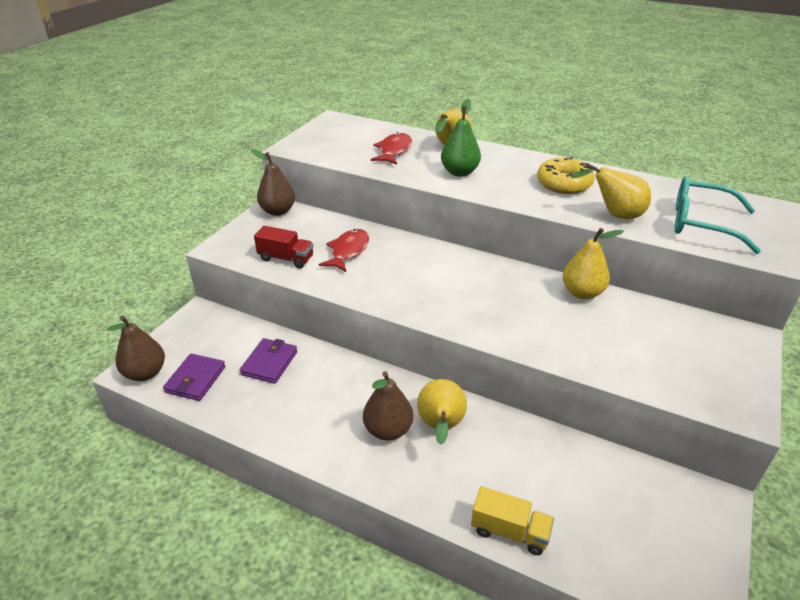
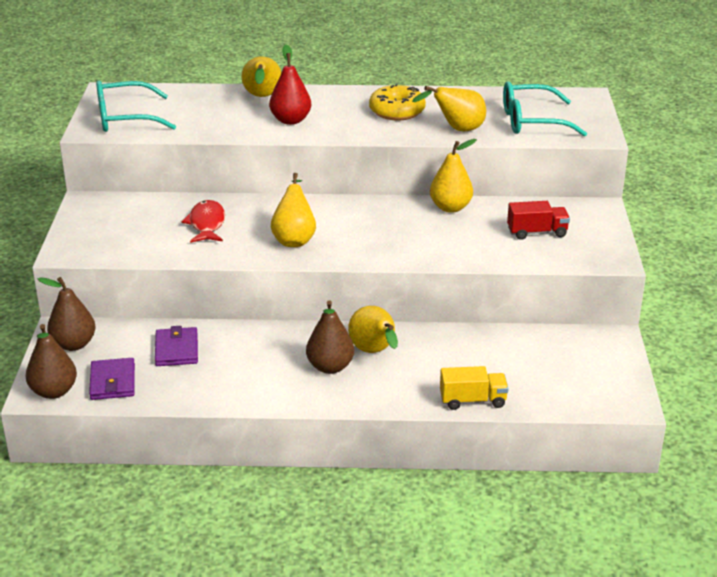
camera: 25 degrees left, 5 degrees down
brown pear [251,149,295,216] -> brown pear moved to [38,277,96,351]
red truck [254,226,313,268] -> red truck moved to [507,201,570,240]
red fish [371,132,412,164] -> none
green pear [441,99,481,177] -> red pear [269,44,311,125]
none -> turquoise glasses [96,80,176,132]
none -> yellow pear [271,173,316,247]

